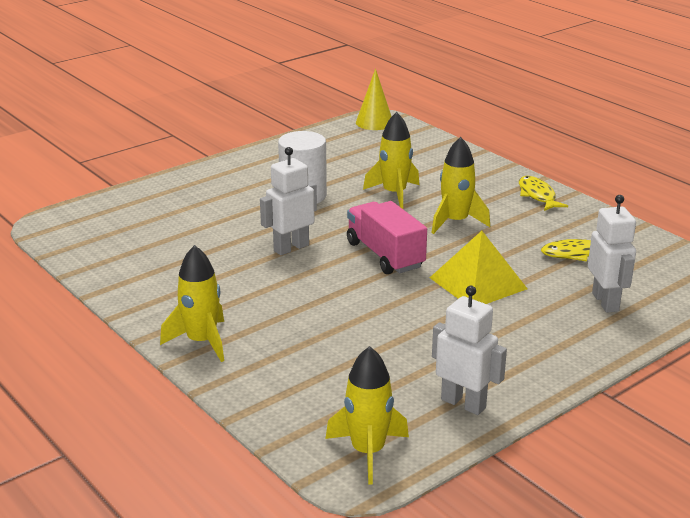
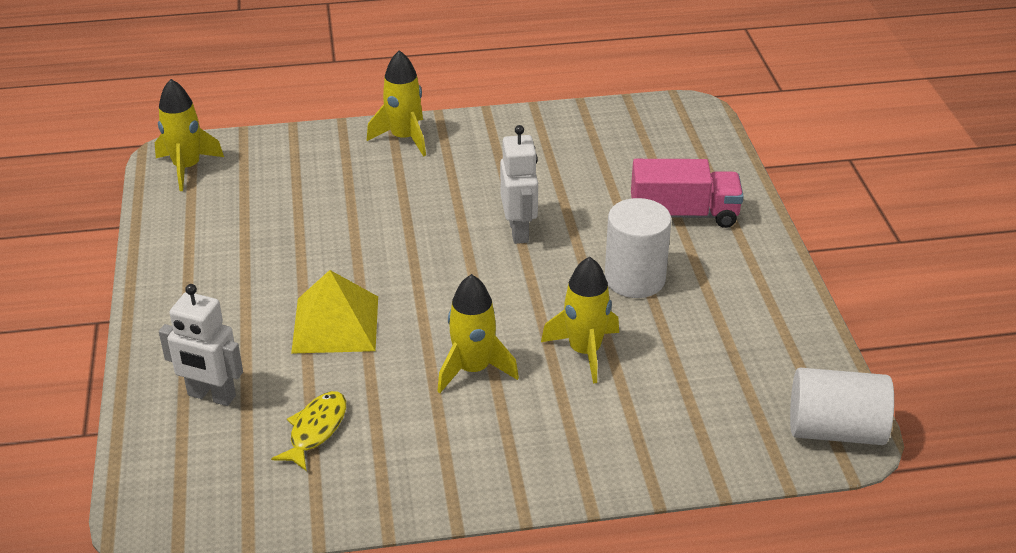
camera: 120 degrees right, 10 degrees up
pink truck [347,201,427,274] -> pink truck moved to [631,159,744,228]
yellow cone [356,69,392,130] -> white cylinder [790,368,894,445]
white robot [432,286,507,415] -> none
yellow fish [519,176,568,211] -> none

